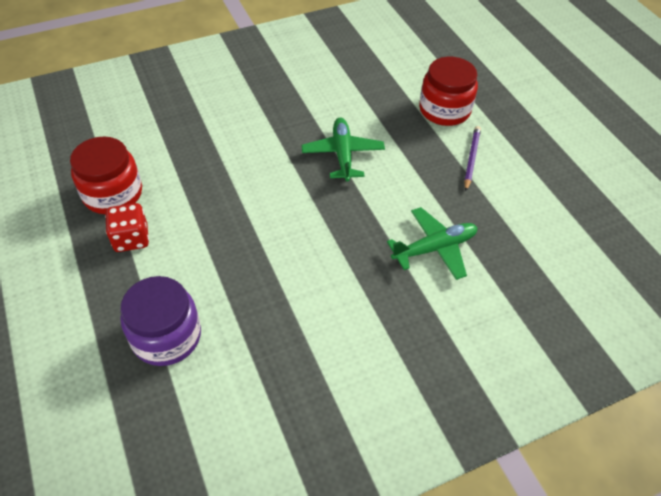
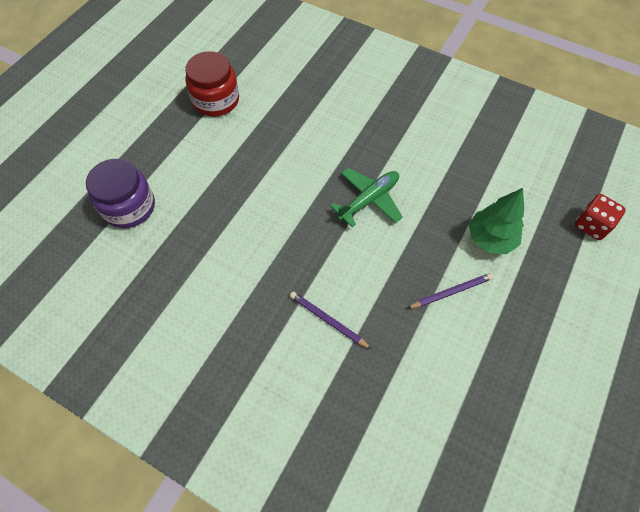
camera: 55 degrees right, 10 degrees up
red dice [105,203,149,252] -> red dice moved to [575,194,626,240]
green plane [387,207,478,280] -> purple pencil [290,291,372,349]
red jar [419,57,478,126] -> green tree [468,188,524,254]

